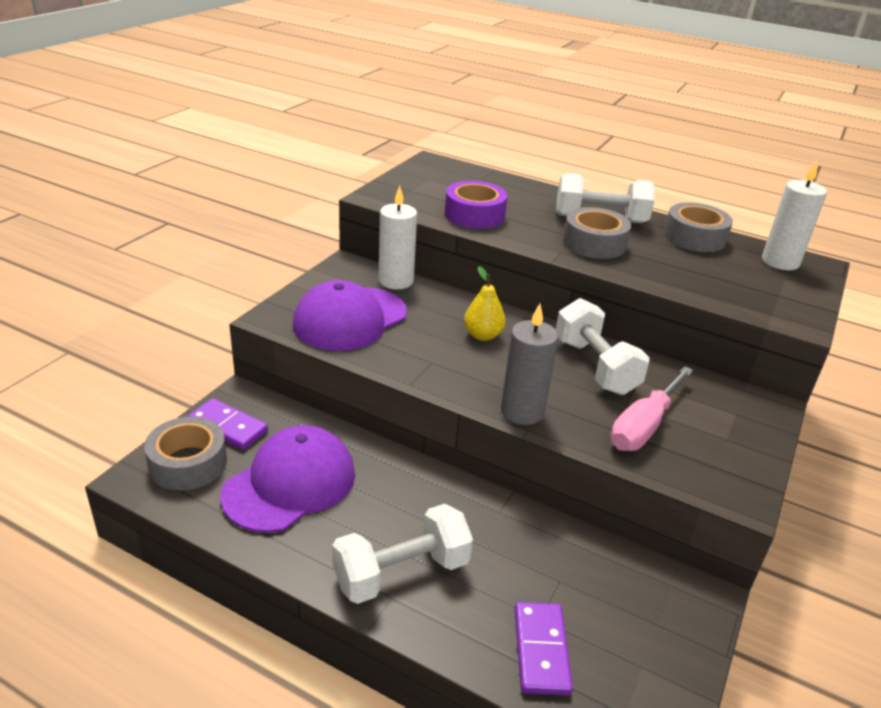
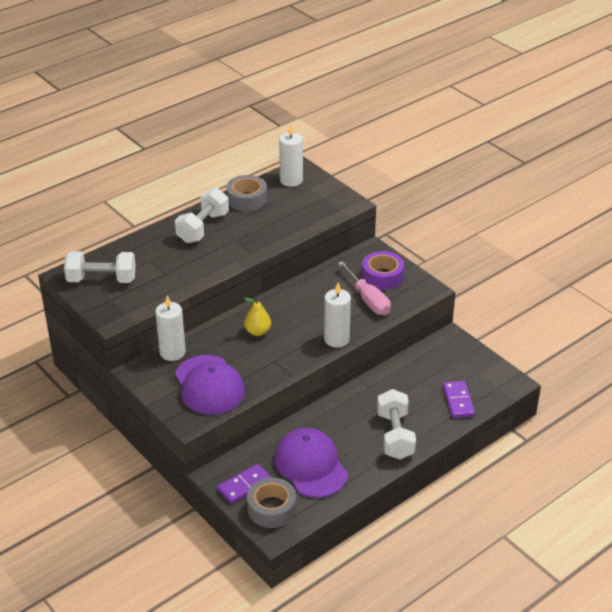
camera: 65 degrees left, 5 degrees up
purple tape [445,181,507,229] -> purple tape moved to [362,251,404,290]
grey candle [501,303,559,425] -> white candle [324,283,351,347]
purple domino [515,602,573,695] -> purple domino turned 60 degrees clockwise [443,381,475,418]
white dumbbell [556,298,650,395] -> white dumbbell moved to [64,251,136,283]
grey tape [563,207,631,259] -> none

